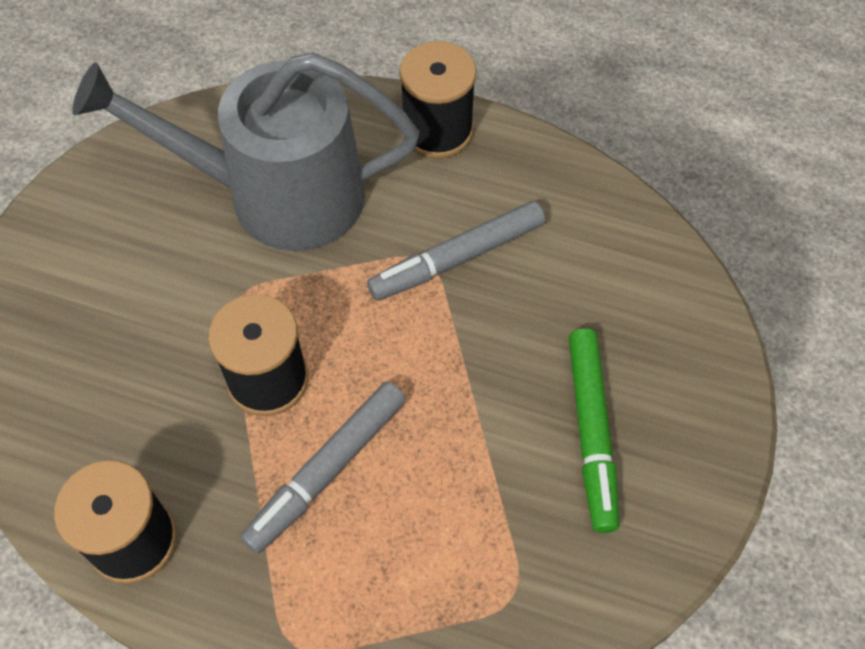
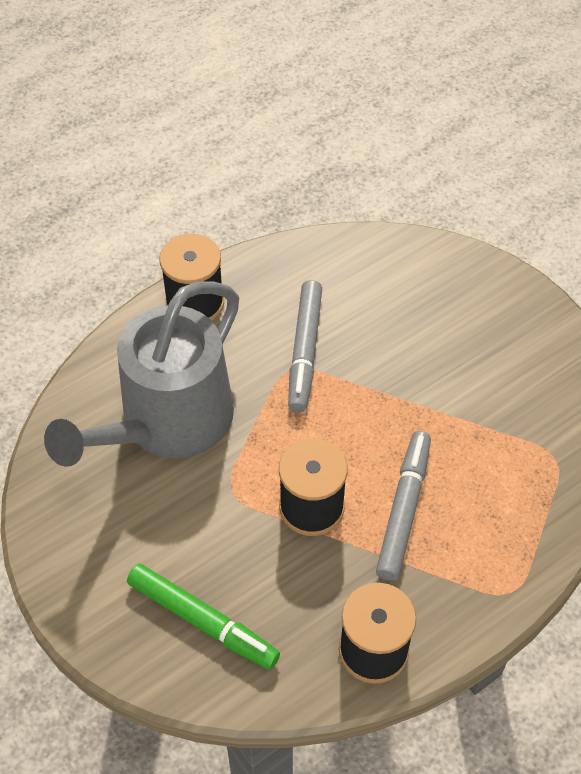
camera: 55 degrees left, 5 degrees down
grey marker [240,382,406,554] -> grey marker turned 150 degrees counterclockwise [376,431,431,581]
green marker [569,328,619,533] -> green marker moved to [127,564,280,670]

